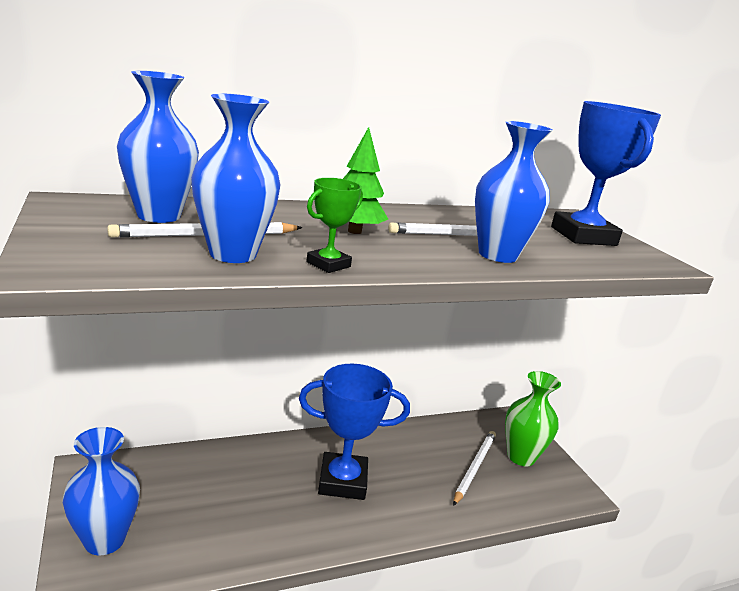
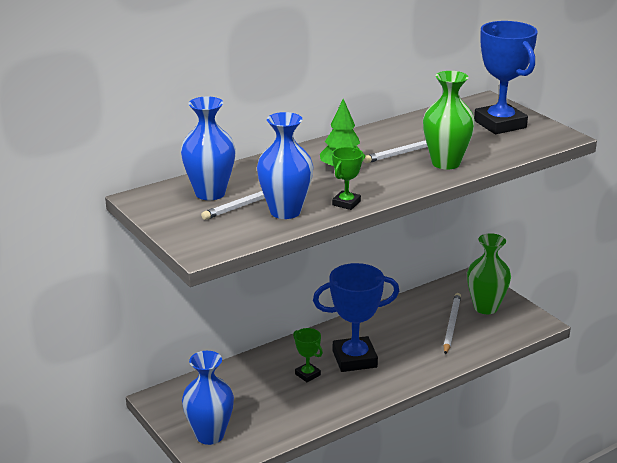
camera: 10 degrees left, 5 degrees up
blue vase [475,121,553,263] -> green vase [423,71,475,170]
none -> green trophy [293,328,323,382]

